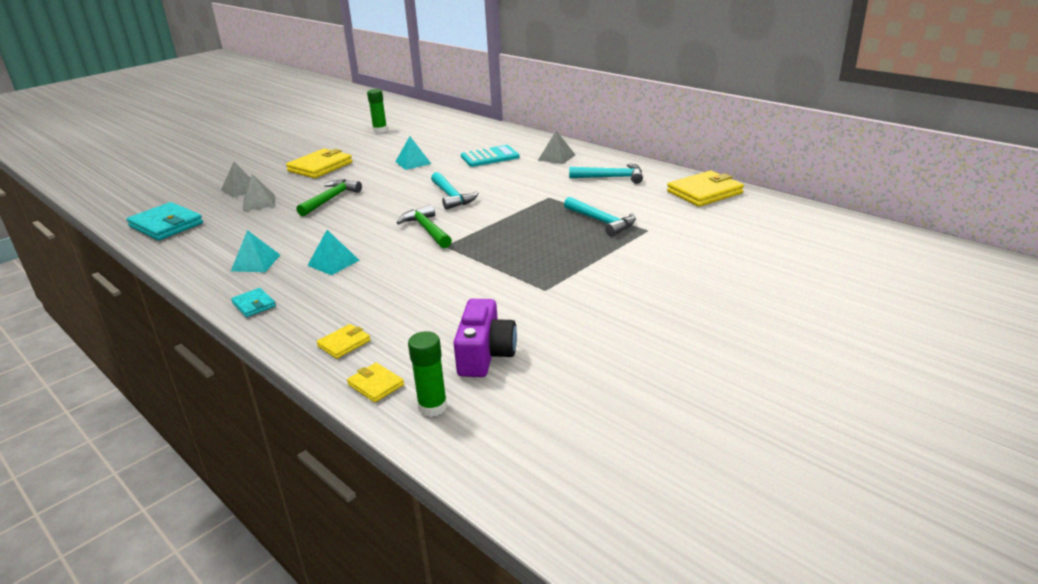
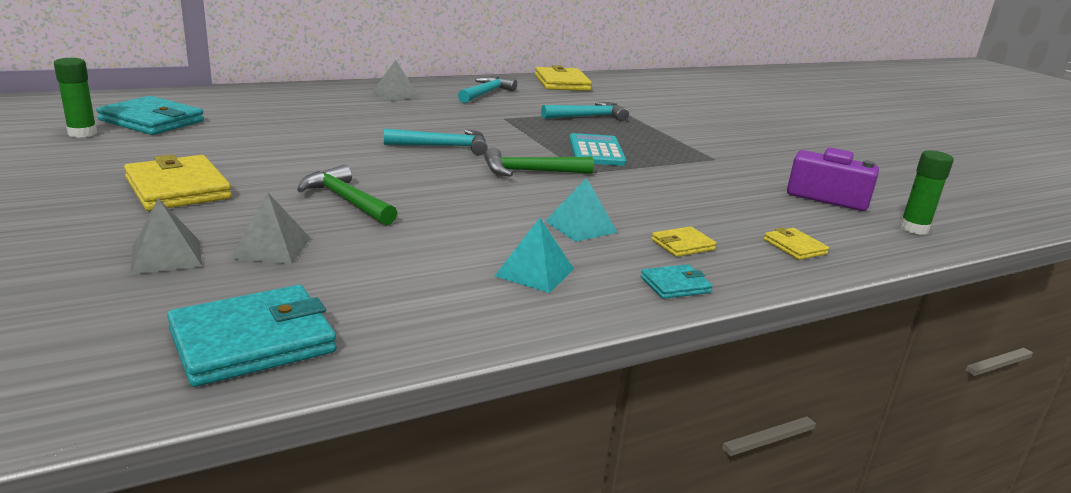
camera: 75 degrees left, 5 degrees down
yellow wallet [347,363,404,403] -> yellow wallet moved to [651,226,717,257]
turquoise pyramid [395,136,431,170] -> none
turquoise calculator [461,145,520,167] -> turquoise calculator moved to [569,133,626,166]
none -> turquoise wallet [96,96,204,135]

